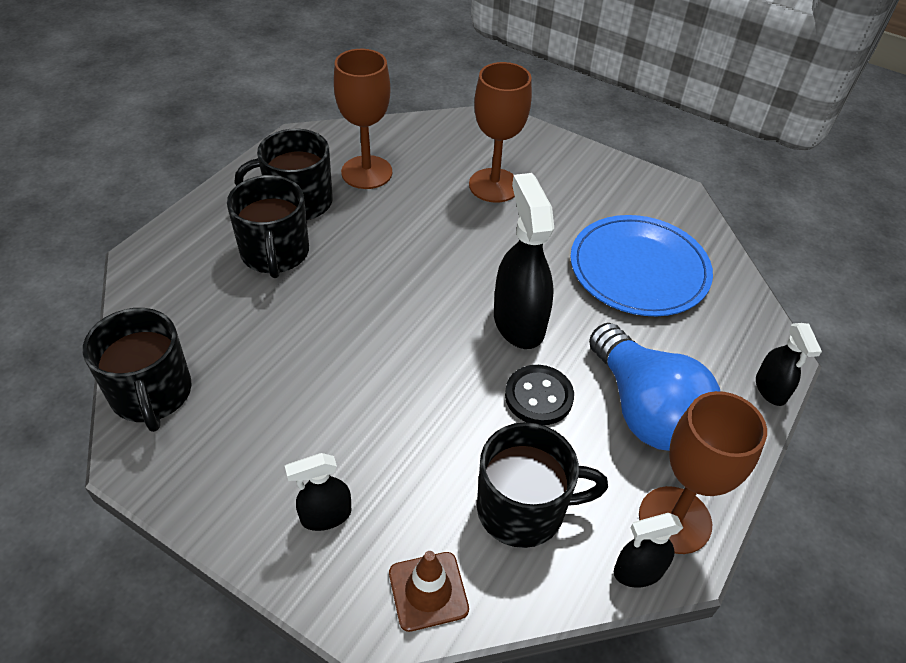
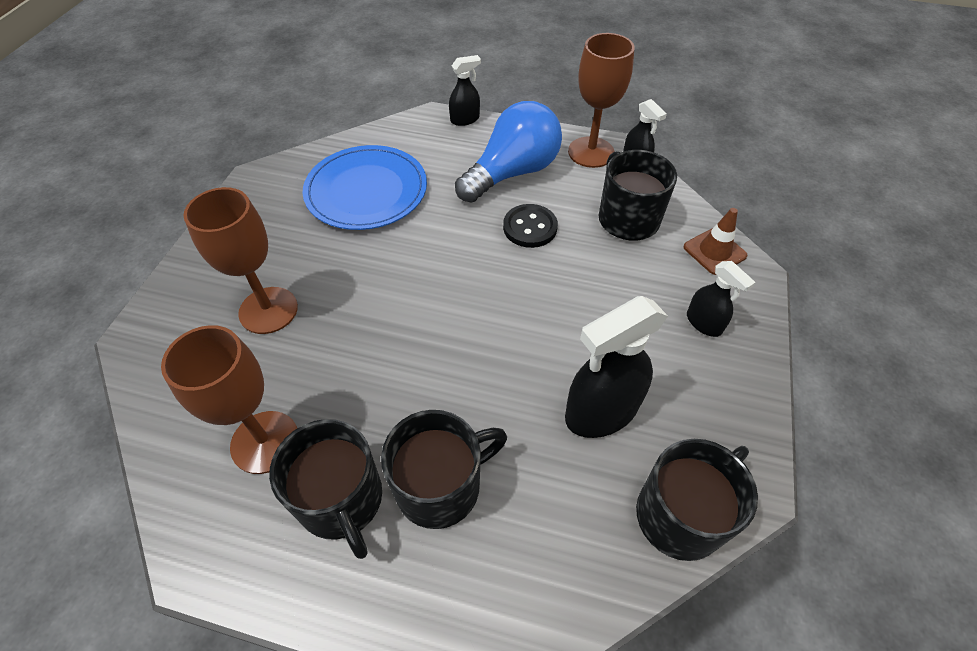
camera: 105 degrees left, 5 degrees up
black spray bottle [494,173,554,349] -> black spray bottle moved to [565,296,668,438]

